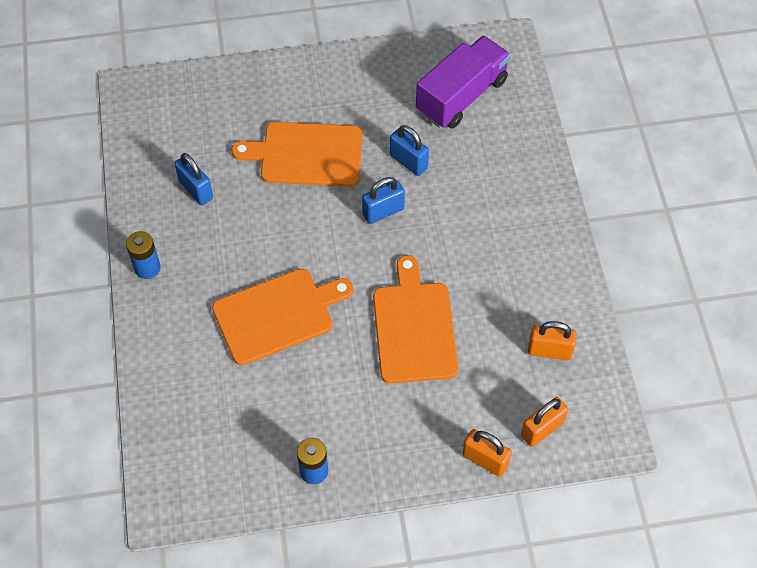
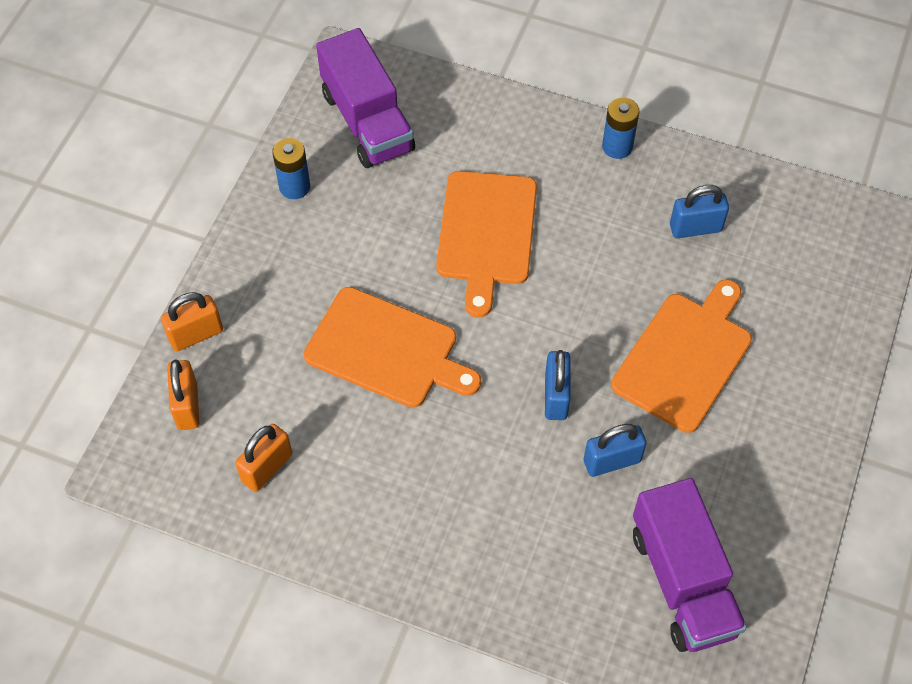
camera: 120 degrees right, 0 degrees up
none -> purple truck [316,28,415,168]

